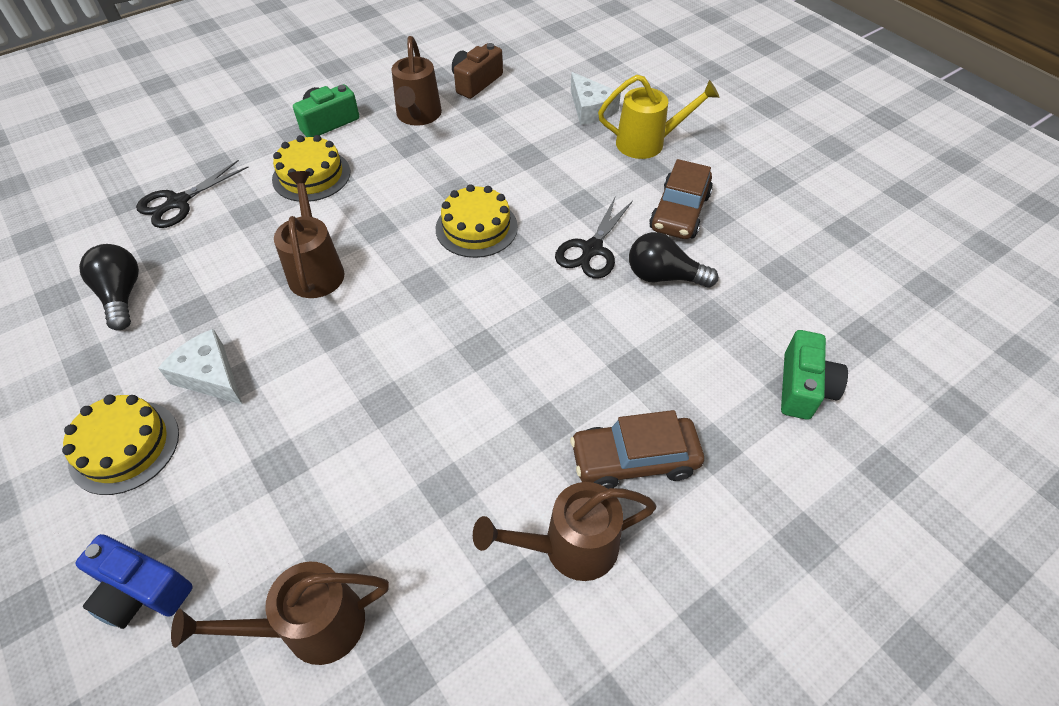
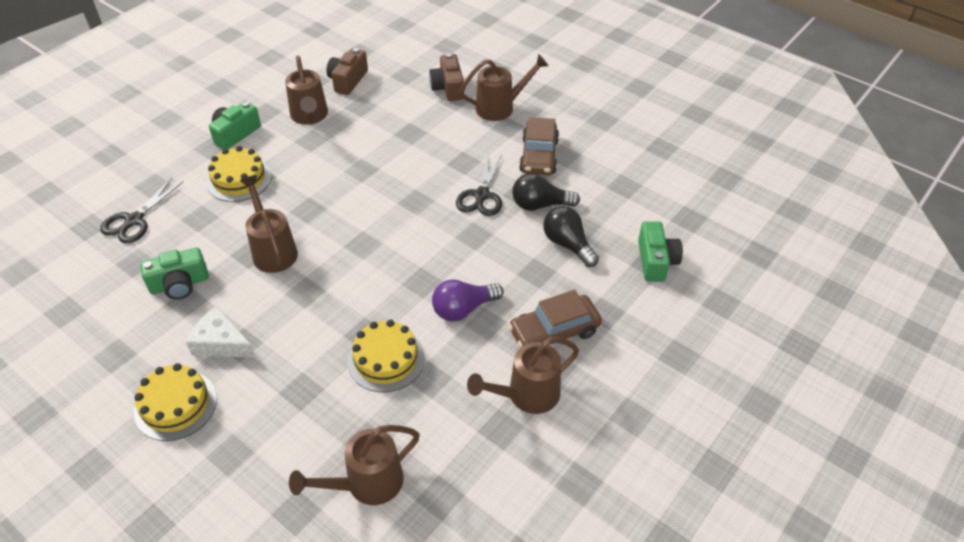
camera: 15 degrees left, 5 degrees down
blue camera [75,534,193,629] -> none
black light bulb [79,244,139,331] -> black light bulb moved to [543,206,599,267]
yellow cake [436,184,518,258] -> yellow cake moved to [347,320,425,392]
white cheese [571,72,621,125] -> brown camera [429,53,464,101]
yellow watering can [598,75,719,159] -> brown watering can [460,54,549,121]
none -> green camera [140,247,209,299]
none -> purple light bulb [432,280,504,321]

